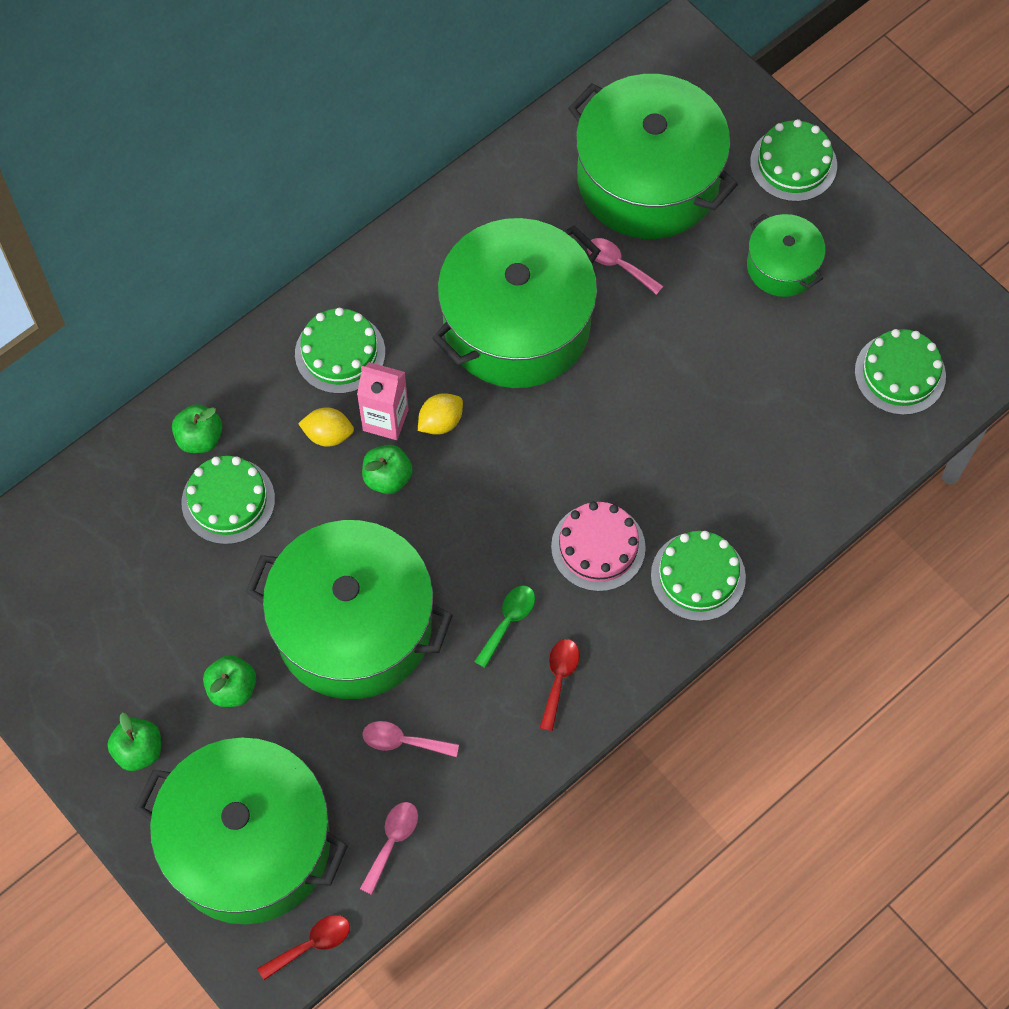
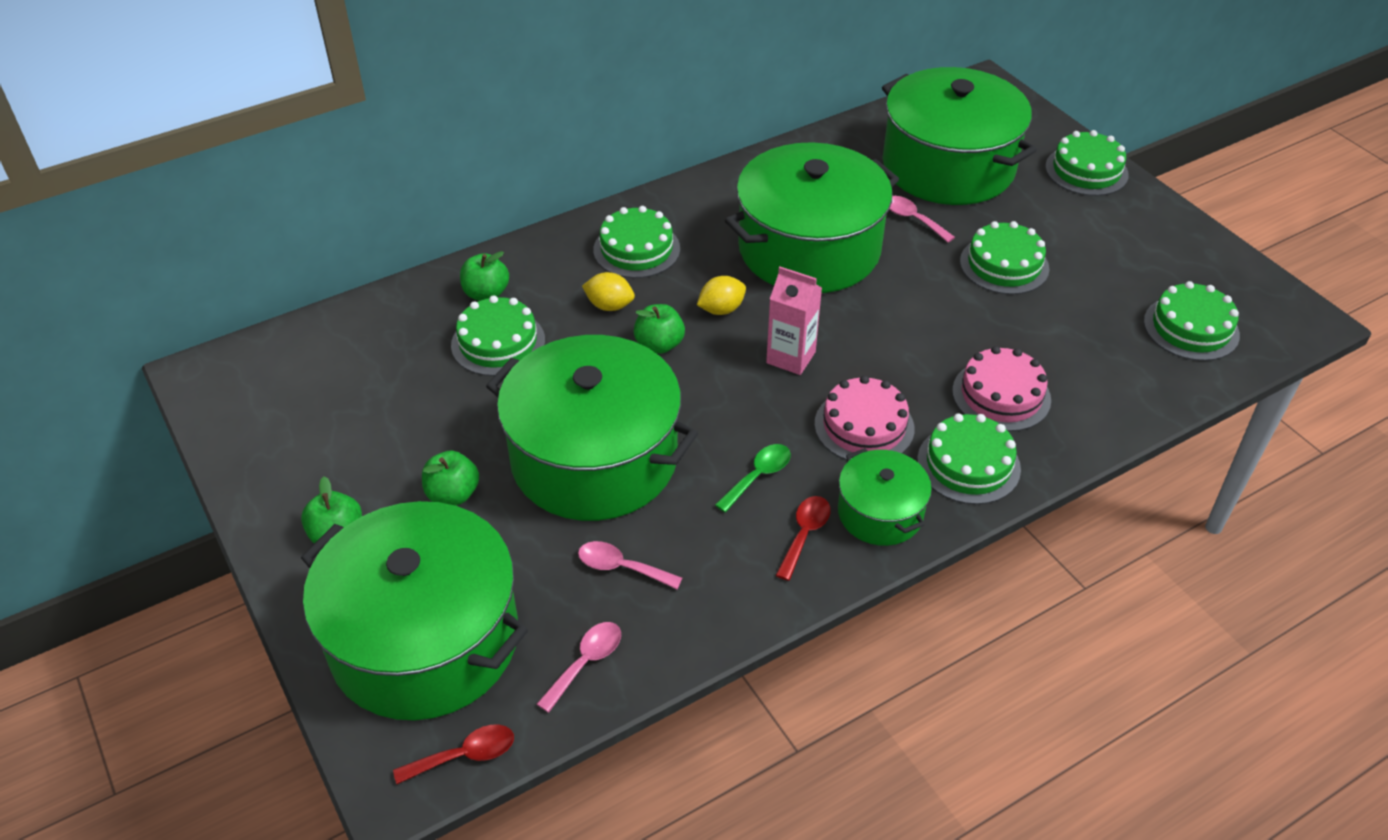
camera: 10 degrees right, 20 degrees down
pink carton [357,362,409,440] -> pink carton moved to [766,267,822,375]
green pot [747,214,826,297] -> green pot moved to [838,448,932,546]
none -> pink cake [952,346,1051,432]
none -> green cake [960,221,1049,295]

